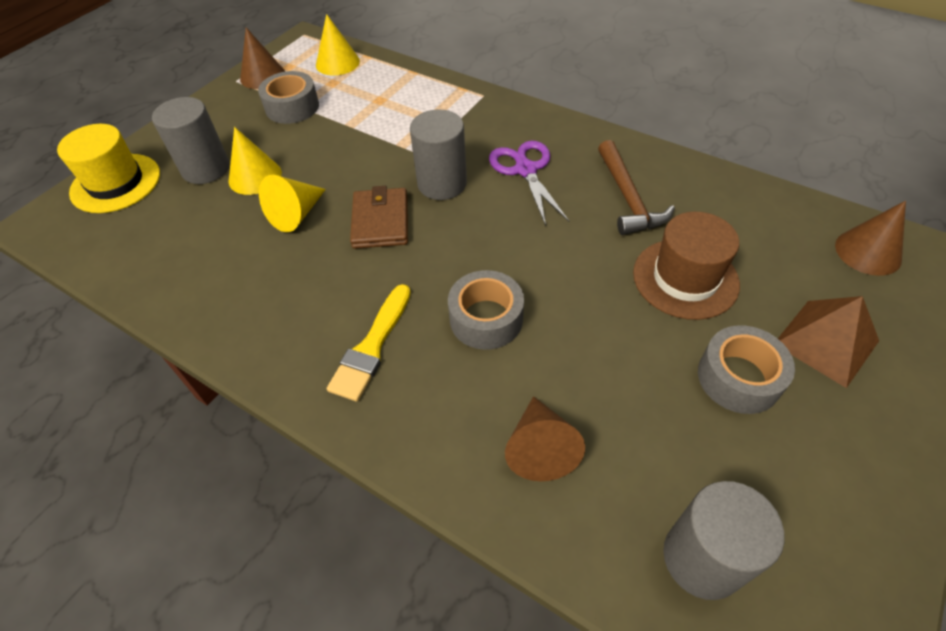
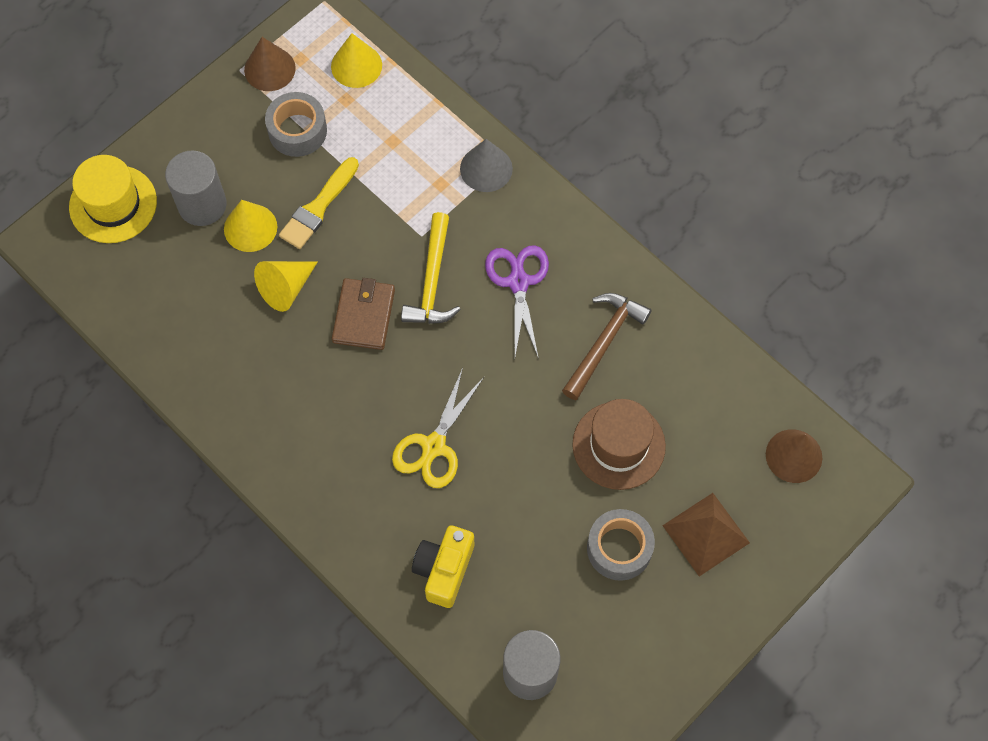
camera: 10 degrees right, 15 degrees up
yellow brush [327,284,411,402] -> yellow brush moved to [279,157,359,249]
grey cylinder [410,110,467,200] -> yellow hammer [401,212,461,324]
grey tape [448,270,524,350] -> yellow scissors [392,368,484,488]
brown cone [505,396,585,481] -> yellow camera [412,525,474,608]
brown hammer [598,140,675,235] -> brown hammer turned 150 degrees counterclockwise [562,293,652,400]
none -> grey cone [460,139,513,192]

